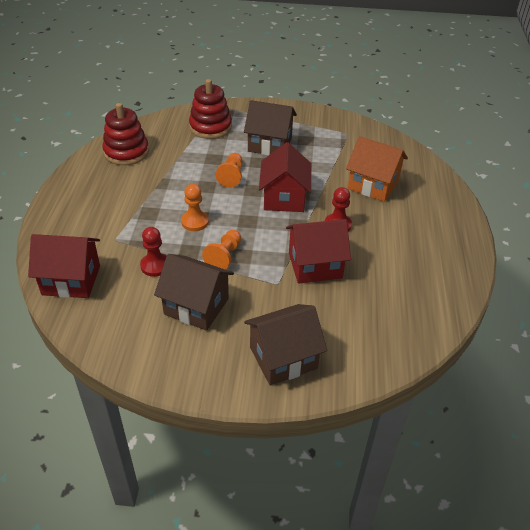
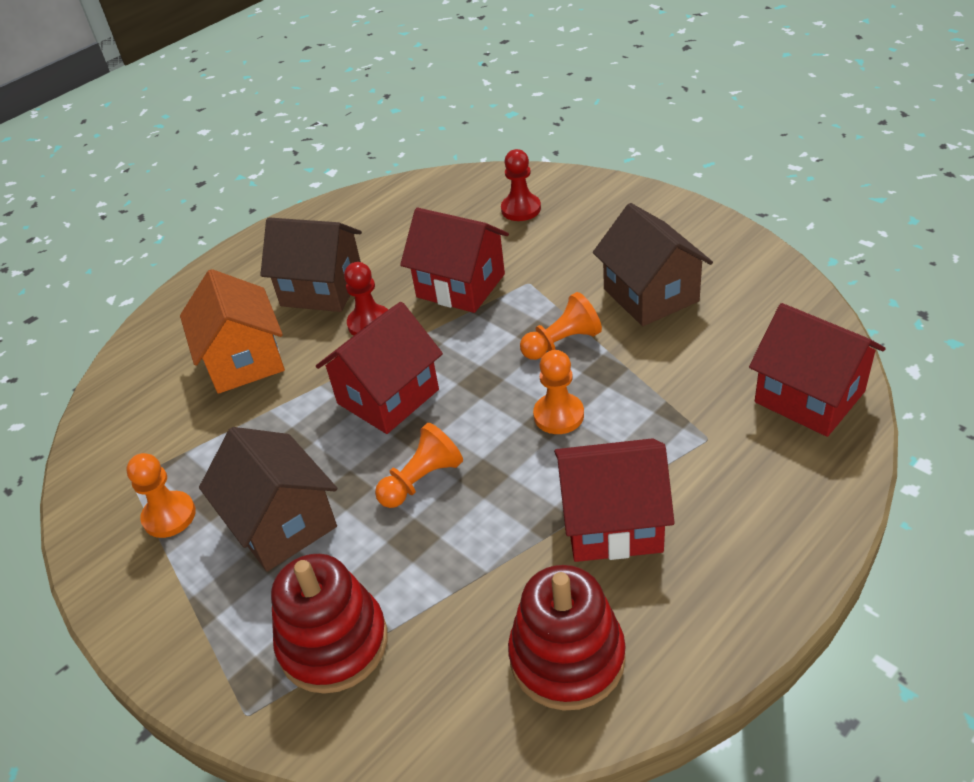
camera: 135 degrees left, 0 degrees up
red pawn [140,227,166,277] -> red pawn moved to [501,149,541,221]
brown house [244,304,327,385] -> brown house moved to [260,217,362,312]
none -> orange pawn [126,453,196,538]
none -> red house [554,438,675,562]

